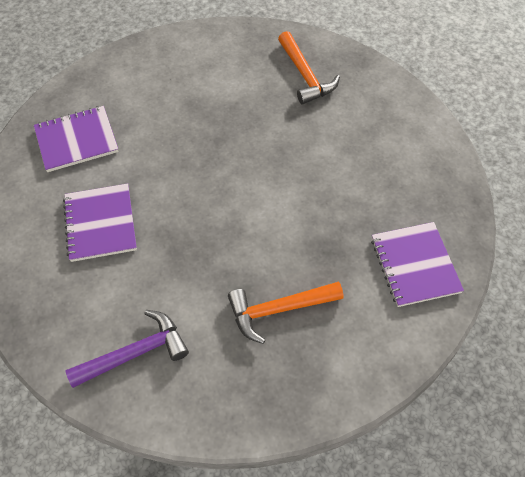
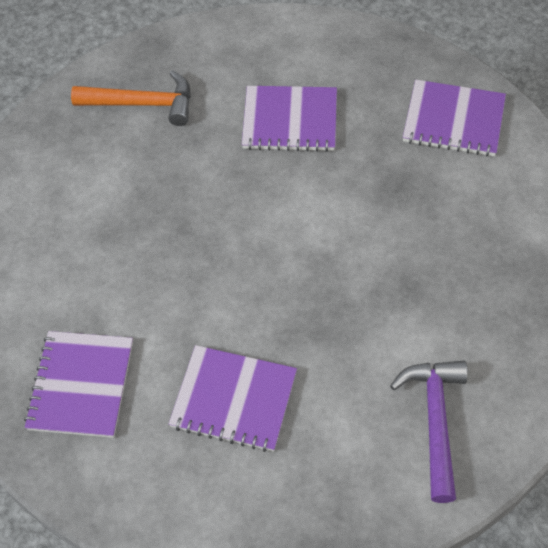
camera: 60 degrees left, 0 degrees up
orange hammer [228,282,343,344] -> none
none -> purple notebook [242,86,337,152]

